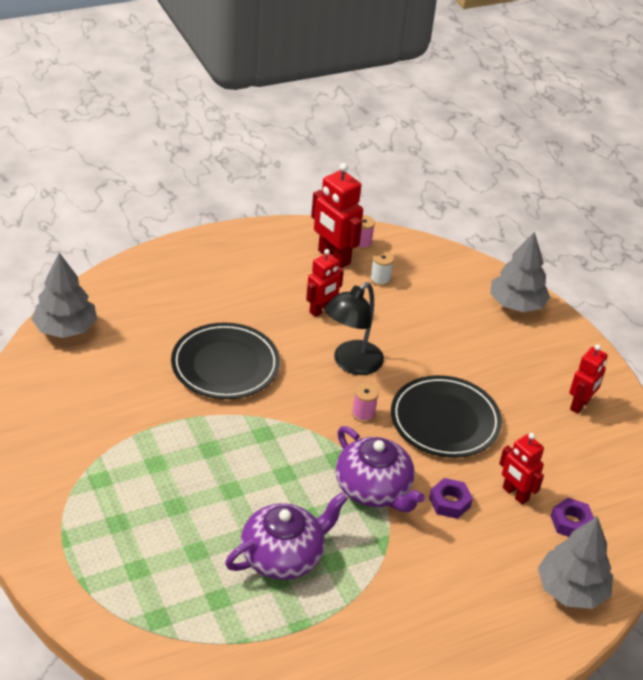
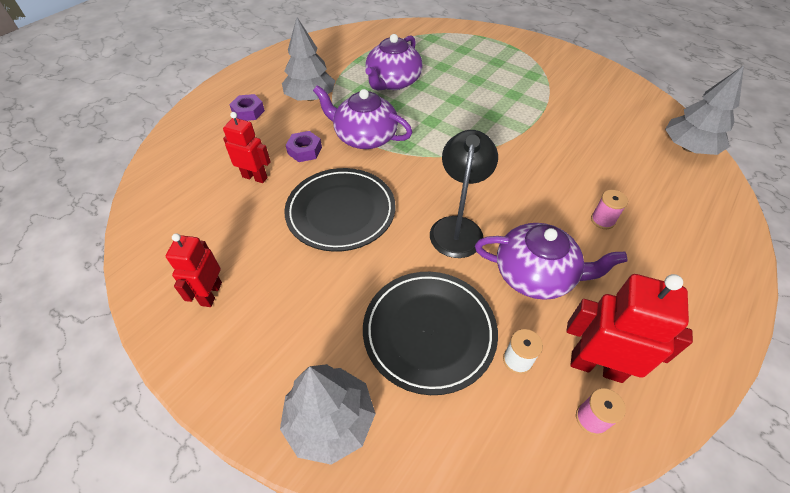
camera: 155 degrees right, 10 degrees up
black plate [171,322,280,399] -> black plate moved to [363,272,498,395]
red robot [306,249,344,317] -> purple teapot [475,223,628,300]
pink spool [352,383,379,422] -> pink spool moved to [591,190,628,229]
grey tree [538,516,613,609] -> grey tree moved to [282,17,335,101]
purple nut [551,498,594,537] -> purple nut moved to [229,94,265,121]

